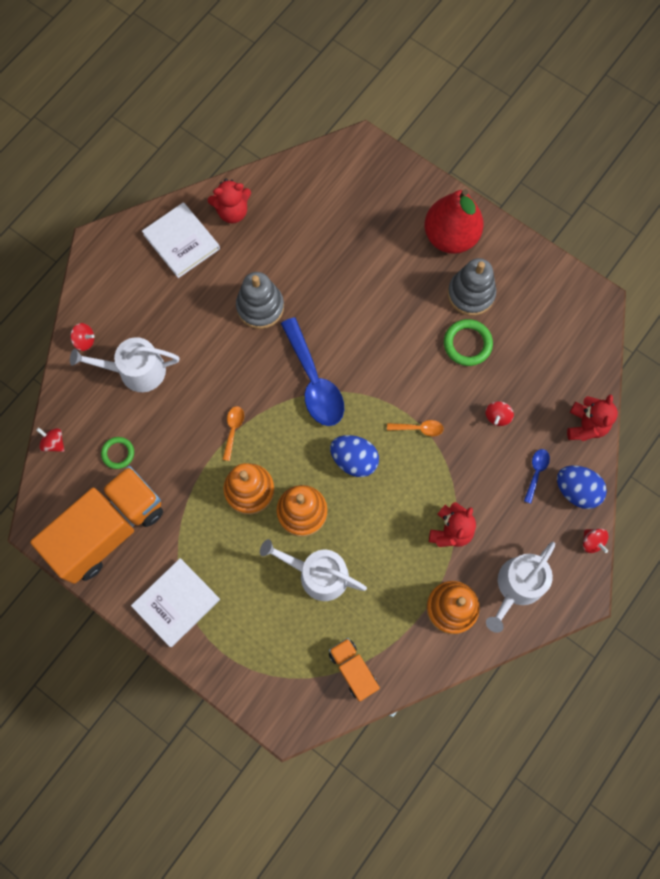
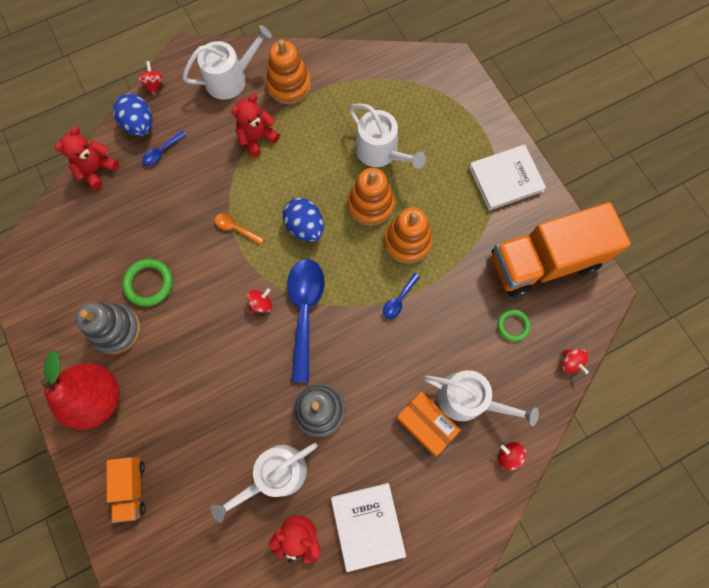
camera: 155 degrees left, 0 degrees up
orange spoon [223,406,244,461] -> blue spoon [383,273,420,319]
orange truck [329,638,380,701] -> orange truck moved to [107,457,146,523]
red spinning top [485,401,514,426] -> red spinning top moved to [247,288,272,313]
none -> white watering can [211,443,318,523]
none -> orange box [396,391,461,456]

